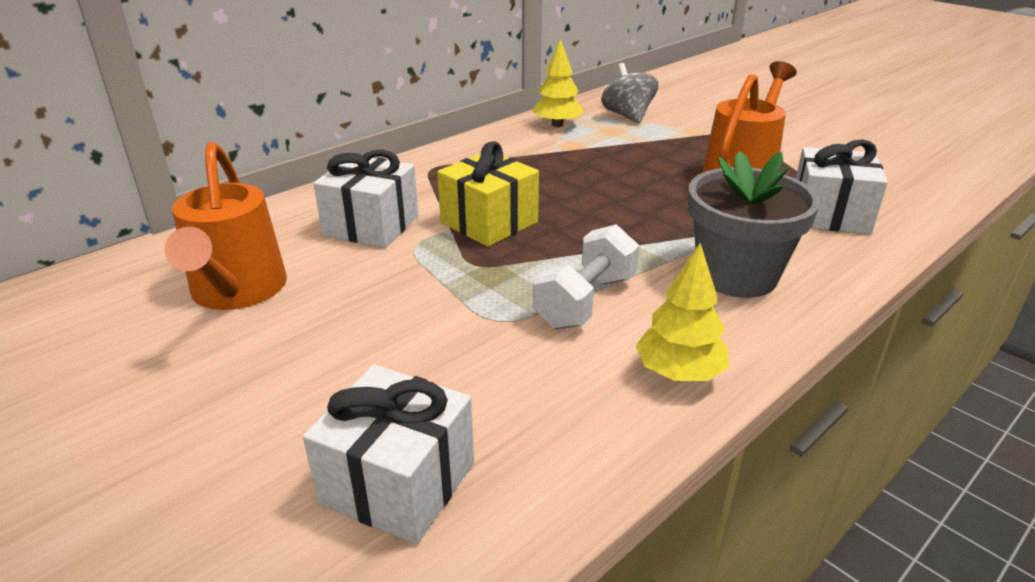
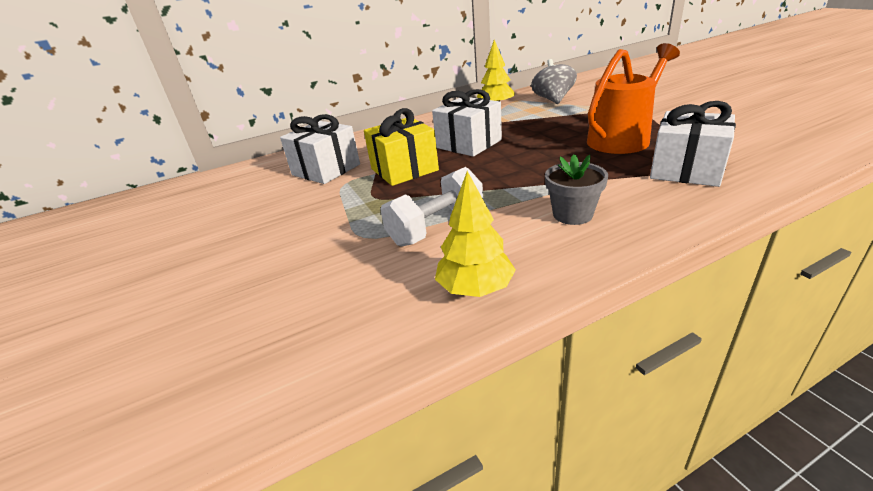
camera: 20 degrees right, 0 degrees up
orange watering can [165,142,287,310] -> none
white gift [303,365,474,544] -> white gift moved to [432,89,502,157]
grey flower pot [688,151,820,298] -> grey flower pot [545,154,608,225], size x0.57

